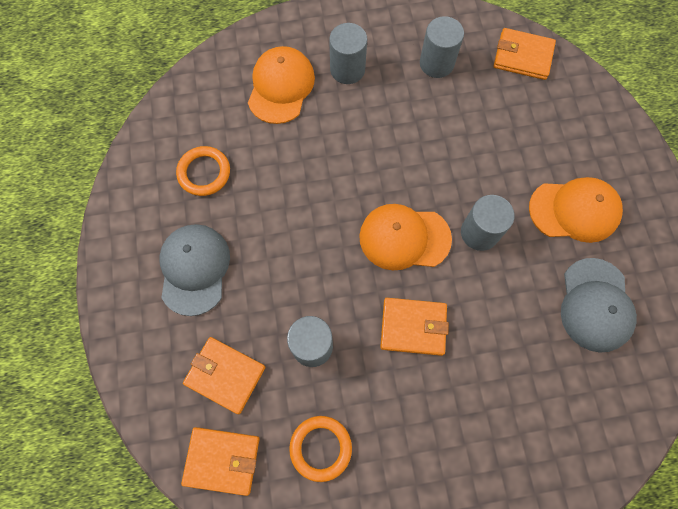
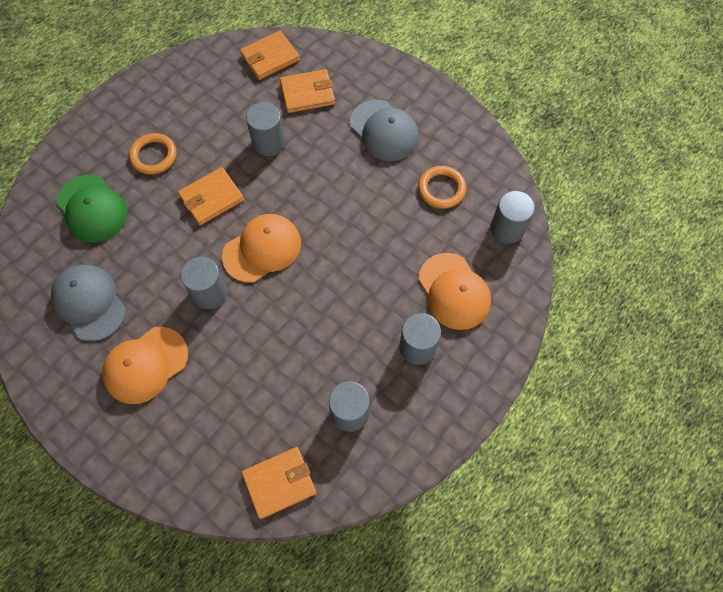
camera: 140 degrees right, 5 degrees down
orange ring [289,416,352,482] -> orange ring moved to [129,133,177,175]
none -> green cap [57,175,128,243]
none -> grey cylinder [490,191,535,244]

